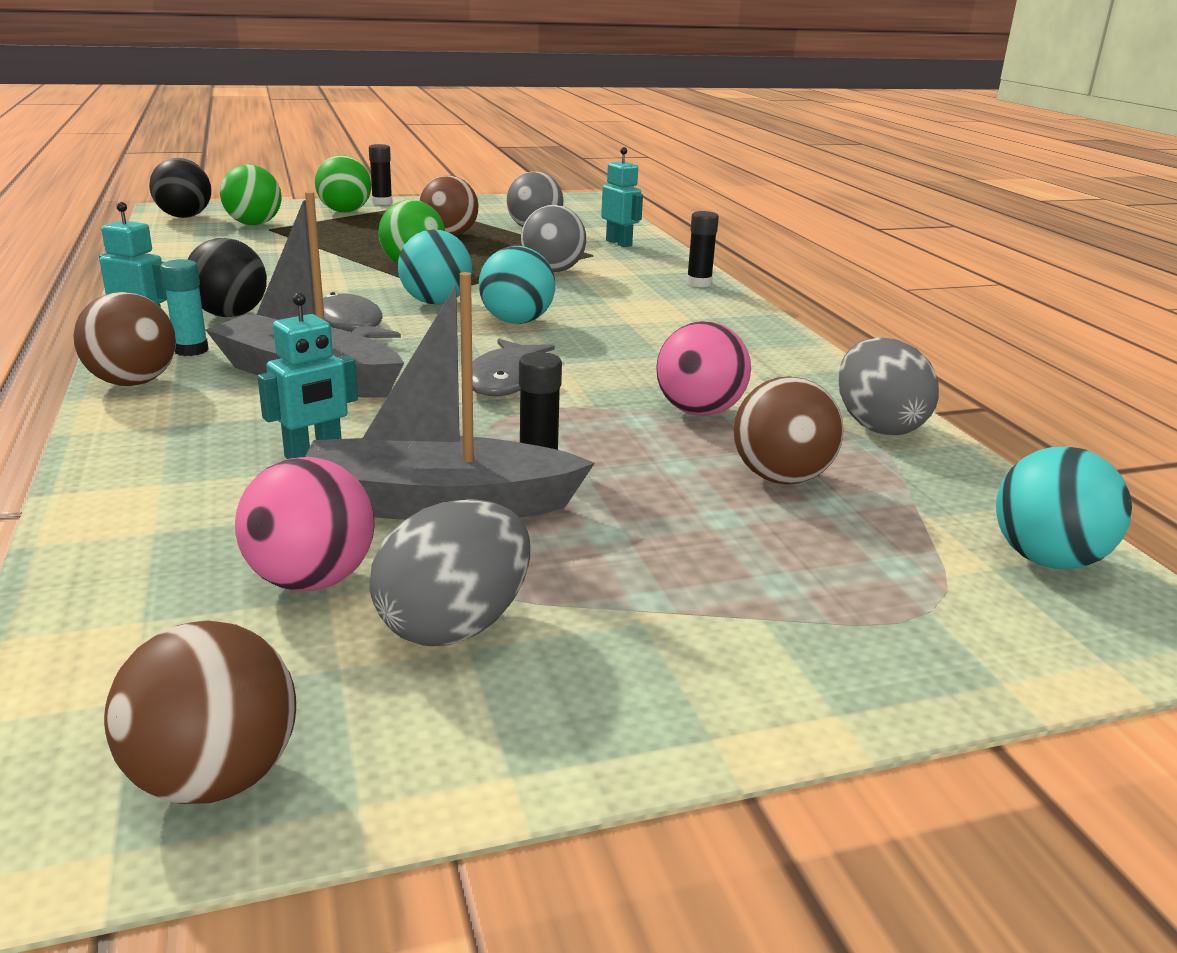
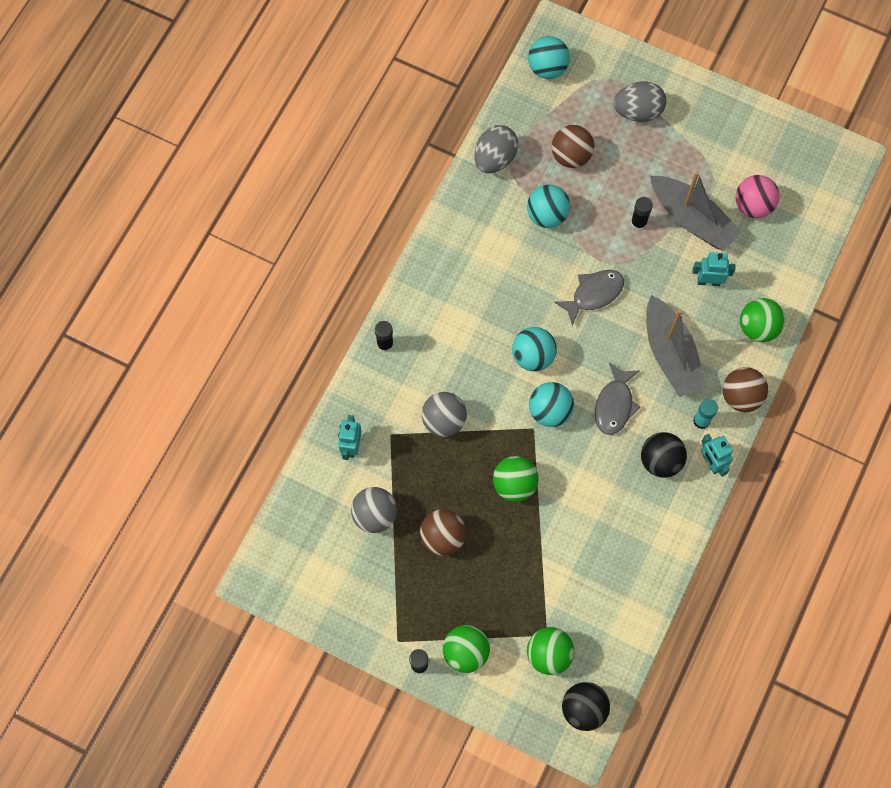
camera: 135 degrees left, 45 degrees up
brown ball [104,620,296,804] -> none
grey egg [370,499,530,646] -> grey egg moved to [613,81,667,122]
pink ball [656,321,751,416] -> turquoise ball [527,185,570,228]
none -> green ball [740,298,785,342]

